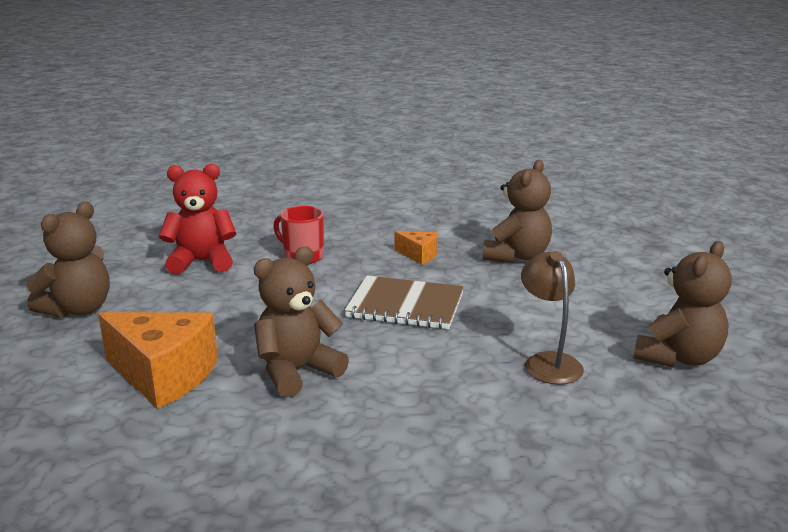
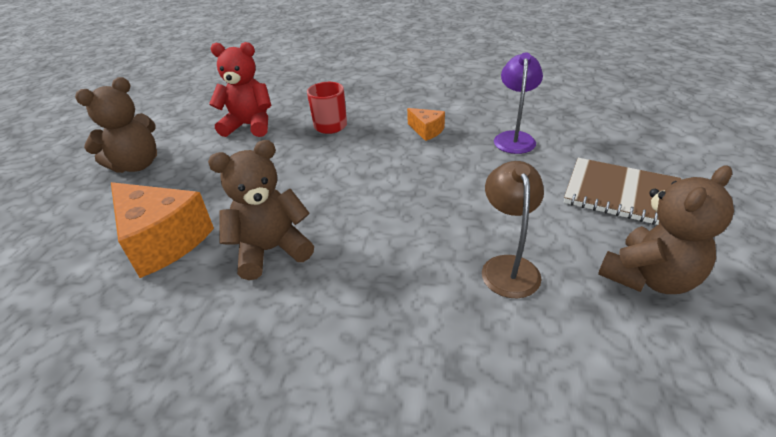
camera: 15 degrees right, 15 degrees up
brown notebook [344,276,464,329] -> brown notebook moved to [564,158,681,225]
brown teddy bear [483,160,552,263] -> purple lamp [494,52,543,154]

